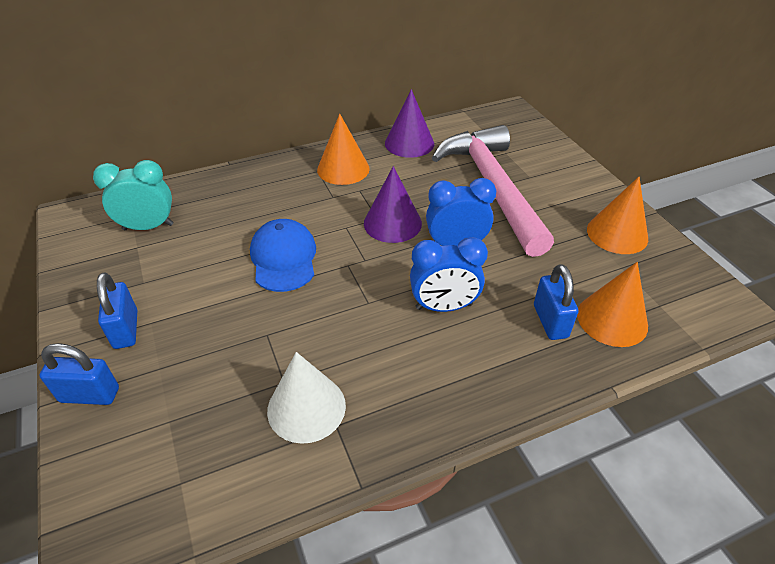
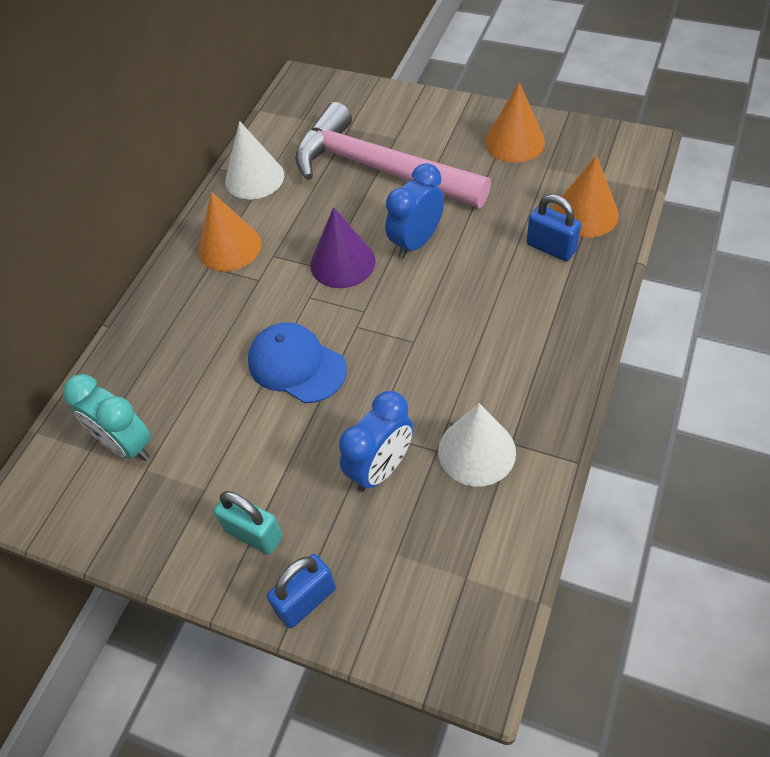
camera: 40 degrees left, 10 degrees up
turquoise clock [93,160,174,230] -> turquoise clock turned 90 degrees counterclockwise [63,374,151,461]
blue padlock [97,272,137,349] -> turquoise padlock [214,491,283,555]
purple cone [385,89,434,158] -> white cone [225,121,284,199]
blue clock [410,237,488,312] -> blue clock moved to [339,391,413,492]

